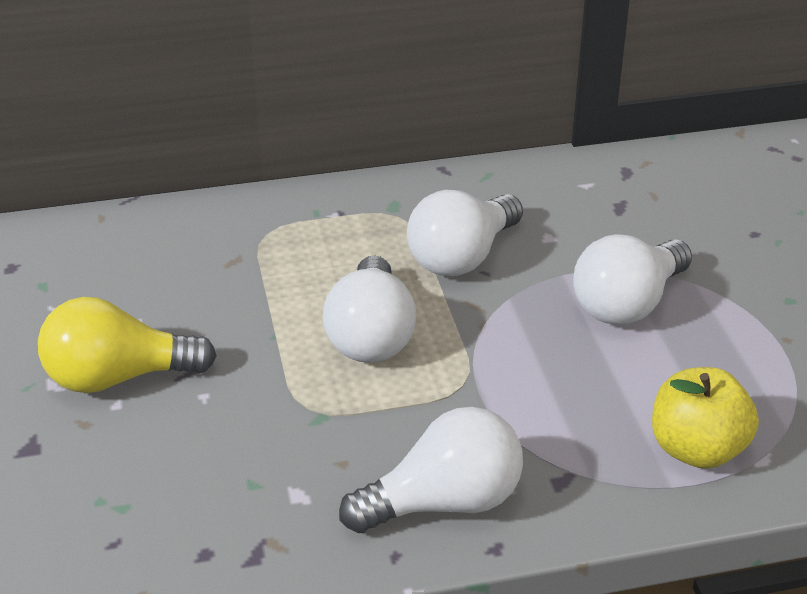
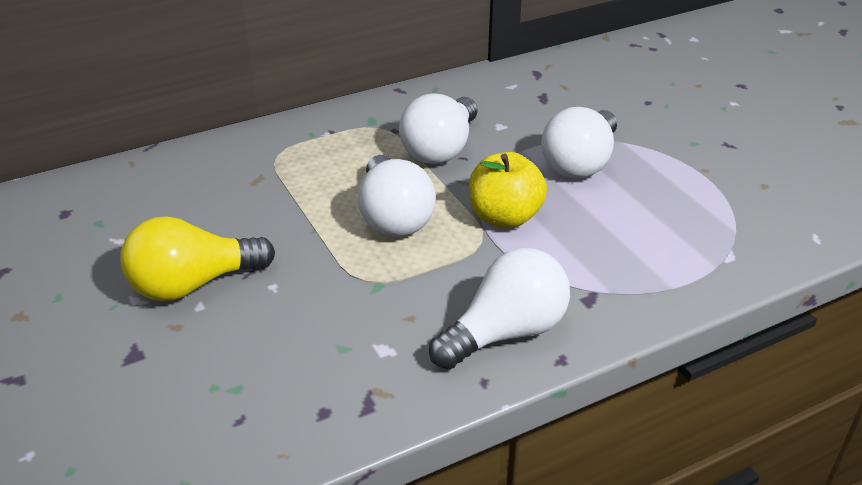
camera: 15 degrees left, 0 degrees up
yellow apple [652,367,759,469] -> yellow apple moved to [469,152,547,228]

